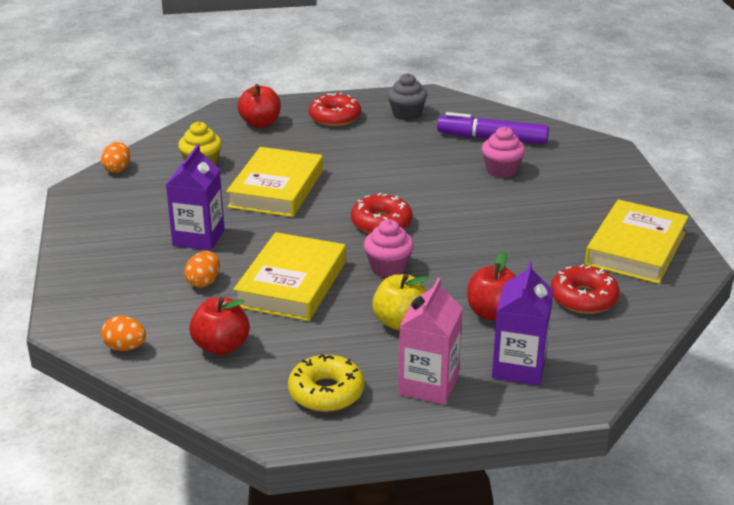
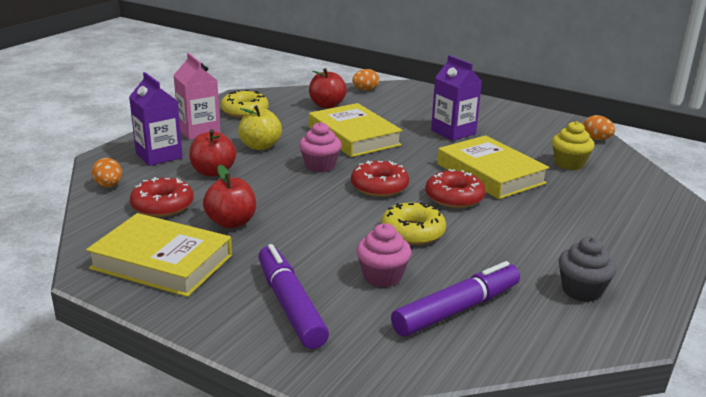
camera: 130 degrees right, 5 degrees down
orange egg [184,251,220,288] -> orange egg moved to [92,158,122,187]
red apple [237,84,281,128] -> red apple moved to [203,165,256,228]
red donut [309,93,361,126] -> red donut moved to [425,169,485,208]
yellow book [585,199,689,284] -> yellow book turned 45 degrees counterclockwise [86,213,232,297]
none -> purple marker [258,244,329,349]
none -> yellow donut [381,202,446,245]

